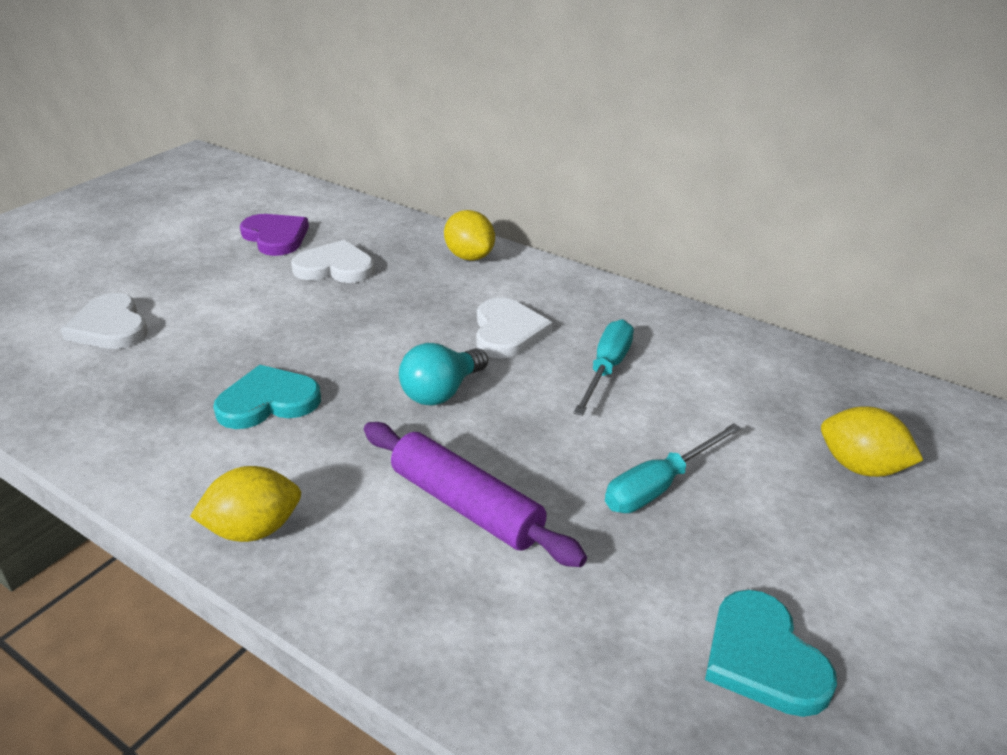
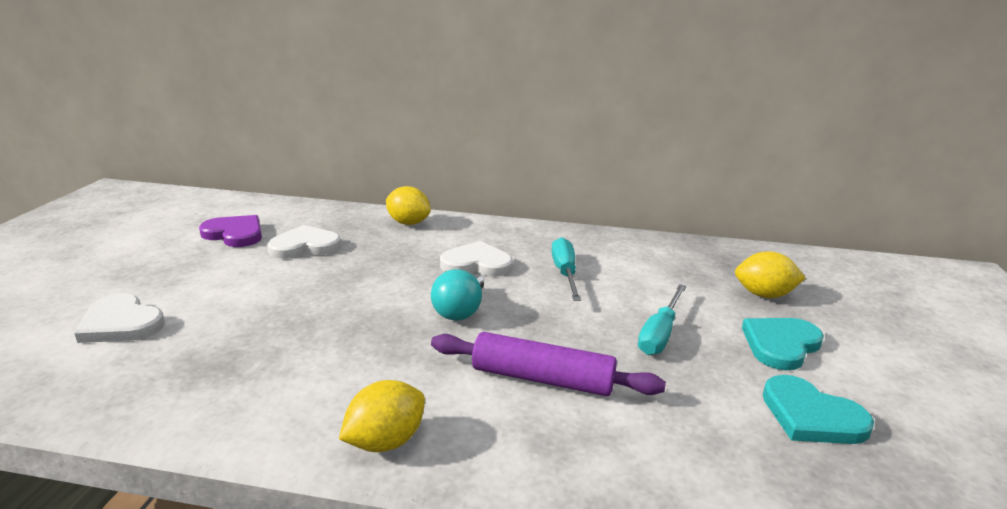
camera: 25 degrees left, 10 degrees down
turquoise heart [213,365,321,429] -> turquoise heart moved to [742,318,824,370]
white heart [476,298,552,359] -> white heart turned 60 degrees counterclockwise [440,241,513,277]

